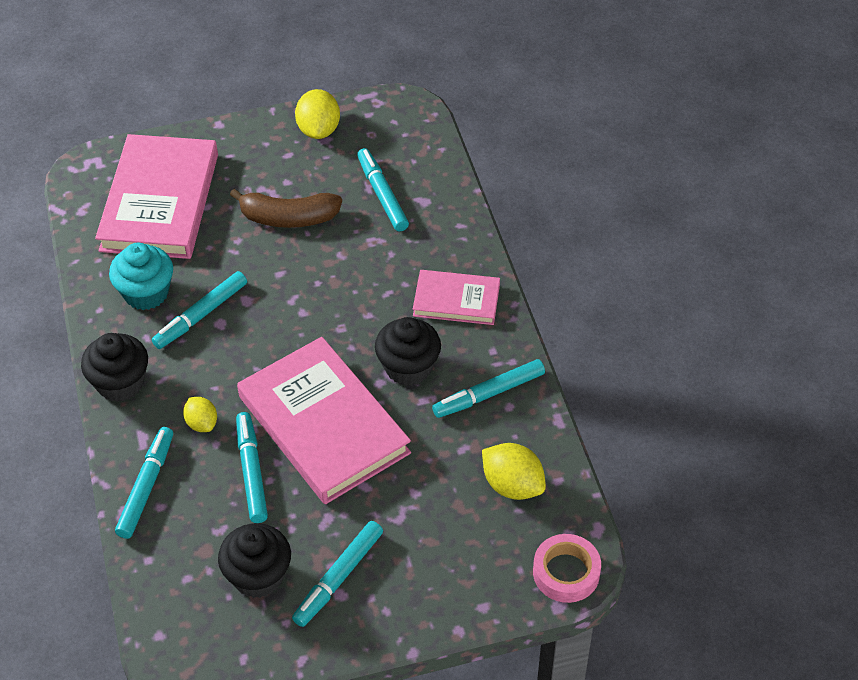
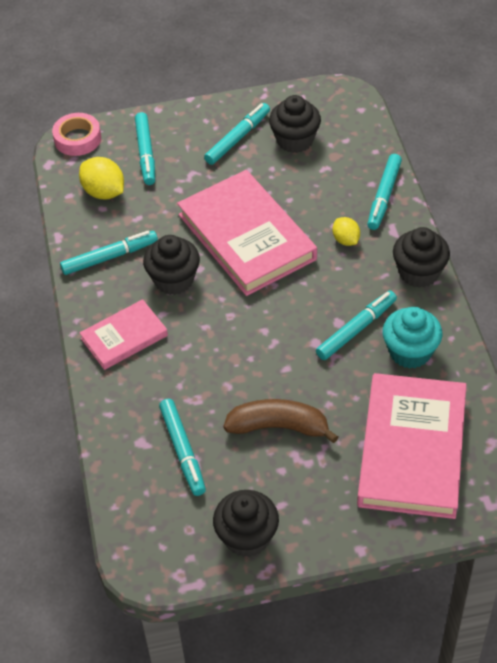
camera: 175 degrees left, 0 degrees up
turquoise marker [236,412,268,523] -> turquoise marker moved to [135,112,155,185]
yellow lemon [295,89,340,139] -> black cupcake [213,490,279,557]
pink book [413,270,500,325] -> pink book turned 45 degrees counterclockwise [80,299,168,370]

